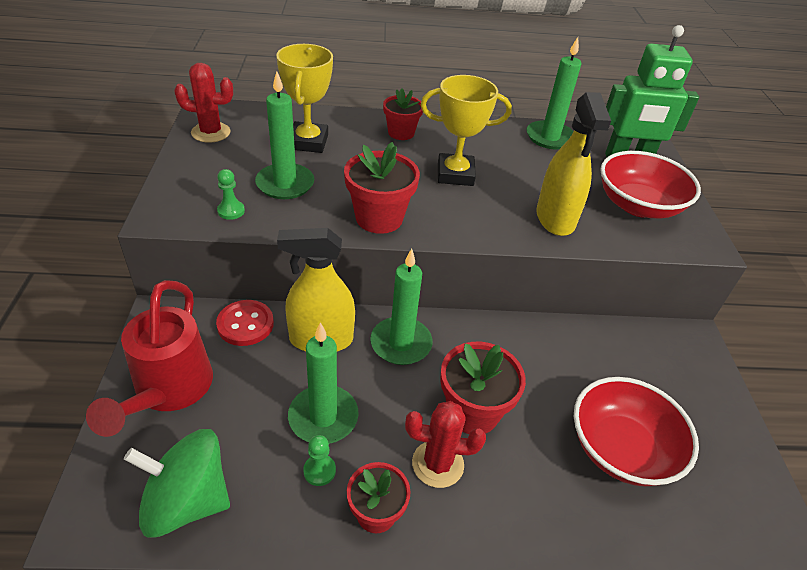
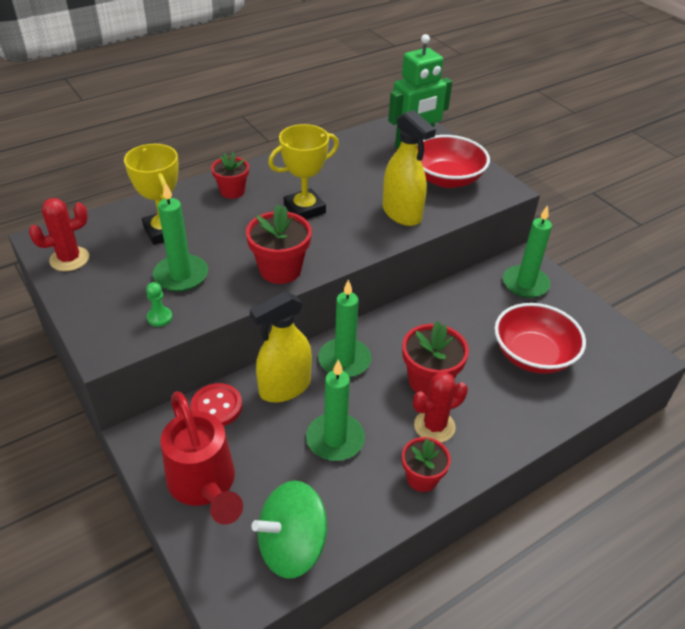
camera: 30 degrees left, 0 degrees up
green pawn [303,435,336,486] -> none
green candle [526,37,582,150] -> green candle moved to [503,205,552,298]

